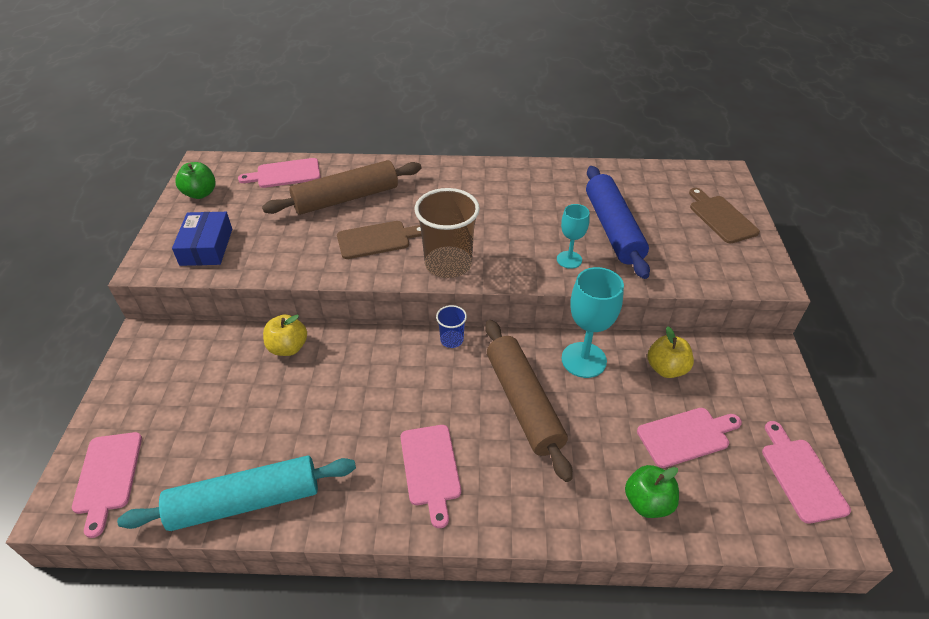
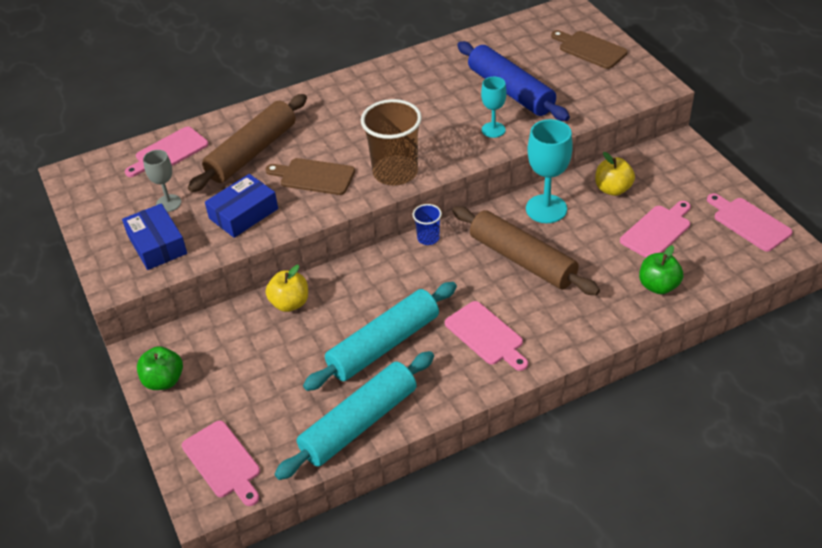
camera: 25 degrees left, 0 degrees up
green apple [175,162,216,199] -> green apple moved to [137,346,183,390]
brown cutting board [337,221,422,259] -> brown cutting board turned 120 degrees counterclockwise [265,158,355,195]
none -> grey goblet [143,150,181,212]
none -> blue box [205,174,278,238]
none -> turquoise rolling pin [303,282,457,391]

